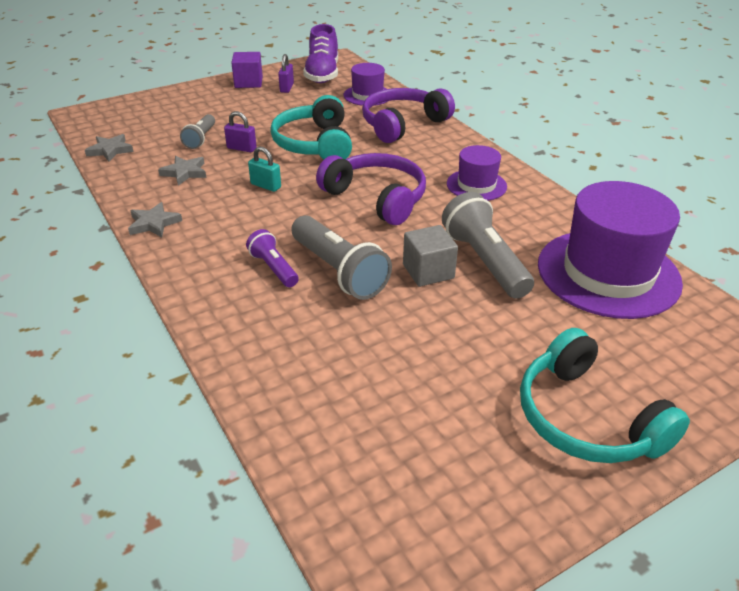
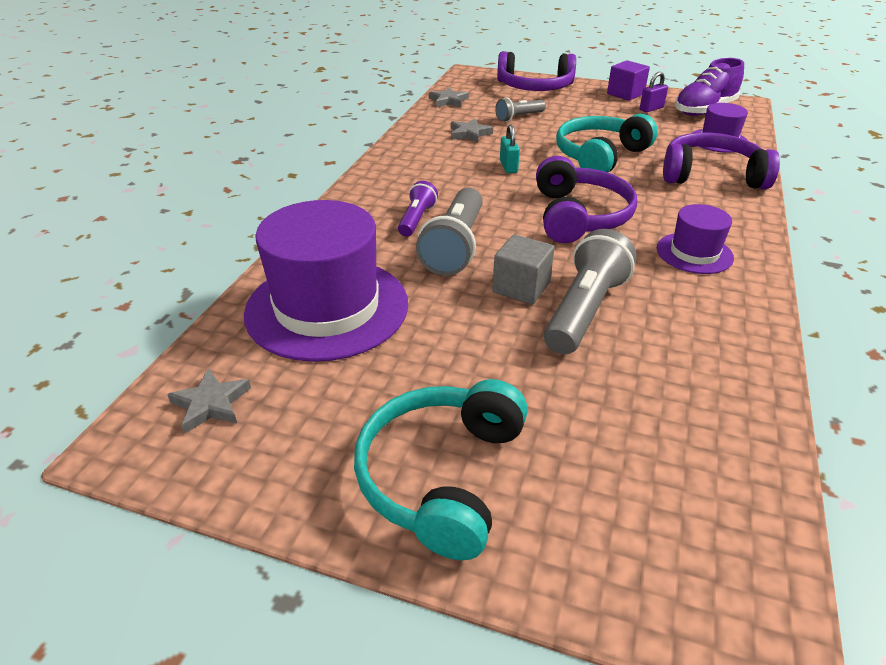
camera: 50 degrees right, 0 degrees up
grey star [128,202,182,237] -> grey star moved to [167,368,251,433]
purple padlock [224,111,257,152] -> none
purple hat [538,181,683,319] -> purple hat moved to [244,200,408,362]
none -> purple headphones [497,51,576,91]

